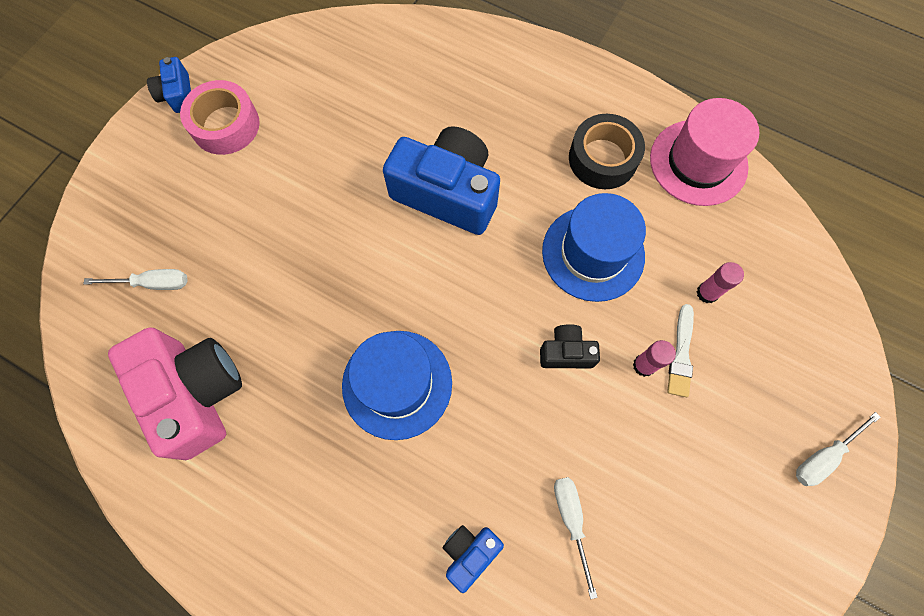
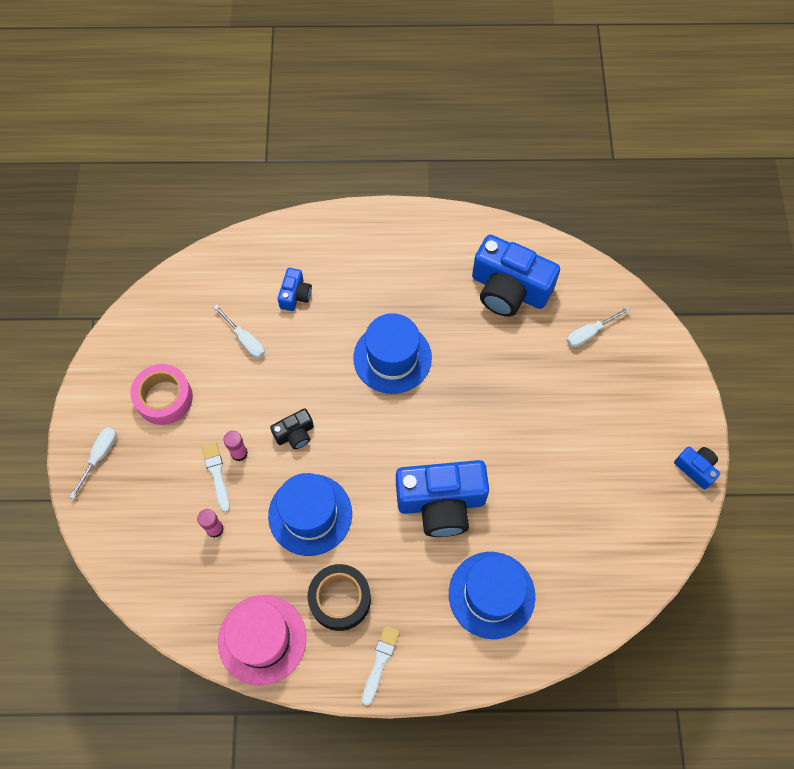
camera: 150 degrees right, 5 degrees down
pink camera [108,328,242,460] -> blue camera [472,235,560,317]
pink tape [180,80,260,155] -> pink tape moved to [131,364,193,425]
none -> white brush [362,625,400,705]
none -> blue hat [449,552,535,639]

